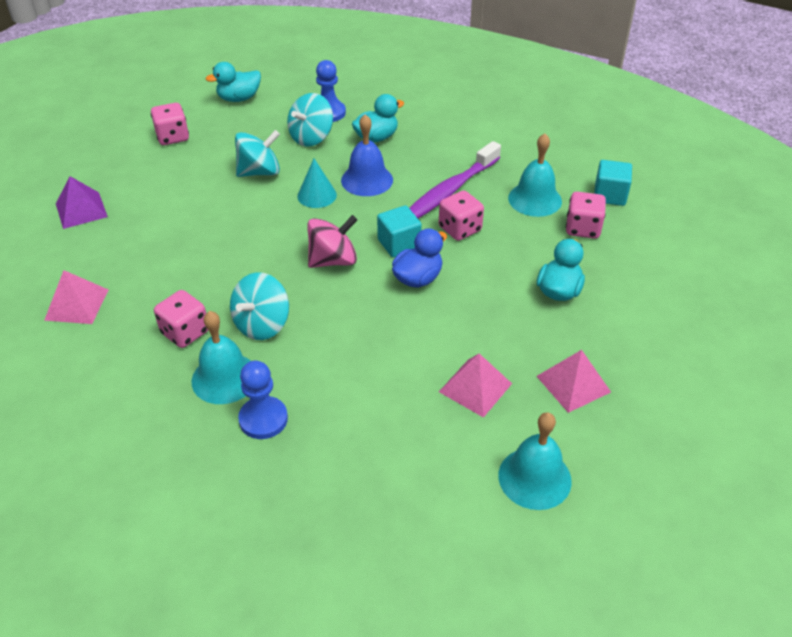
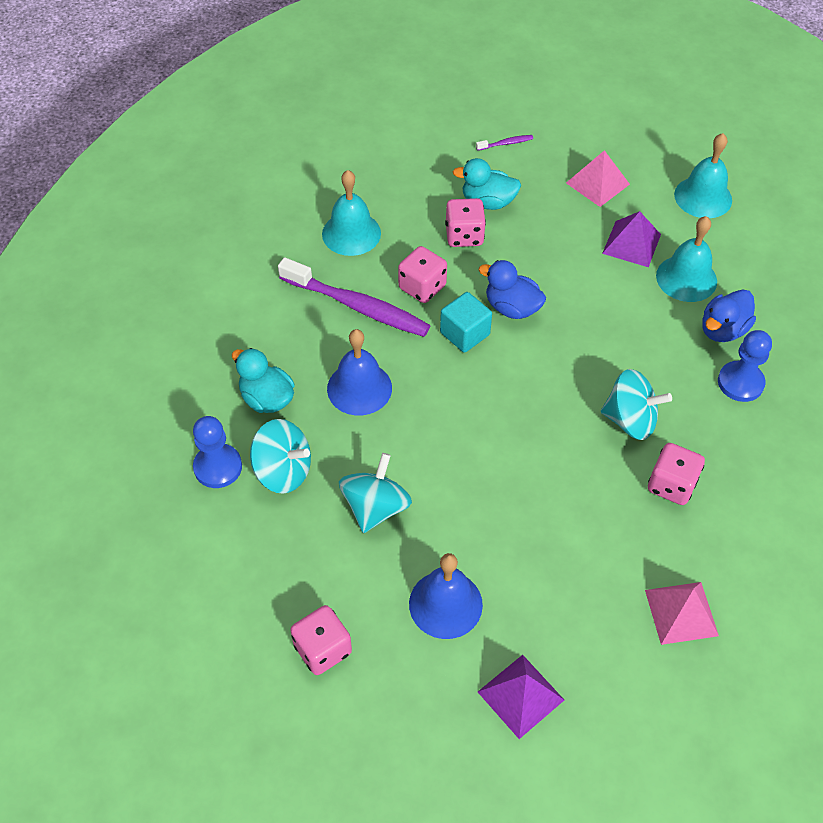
camera: 105 degrees left, 10 degrees up
turquoise bell [192,311,251,404] -> turquoise bell moved to [656,216,717,302]
turquoise duck [206,62,261,102] -> none
turquoise spinning top [235,130,280,177] -> turquoise spinning top turned 60 degrees clockwise [339,453,412,533]
turquoise cone [297,159,337,208] -> none
pink spinning top [307,215,357,268] -> none
pink pyramid [439,354,512,418] -> purple pyramid [602,211,661,267]
pink dice [566,192,606,239] -> pink dice moved to [445,198,486,247]
turquoise cube [594,160,632,206] -> none
none -> blue bell [409,553,483,639]
none -> purple toothbrush [476,135,533,151]
none -> blue duck [702,289,756,342]

